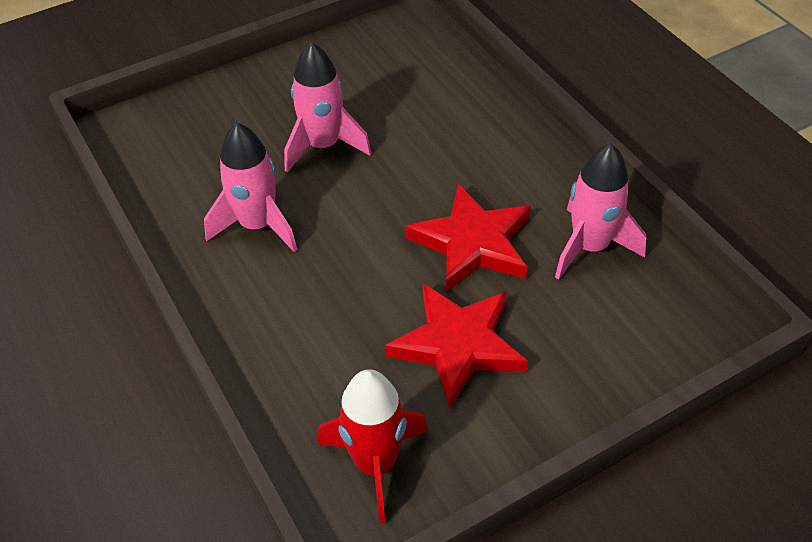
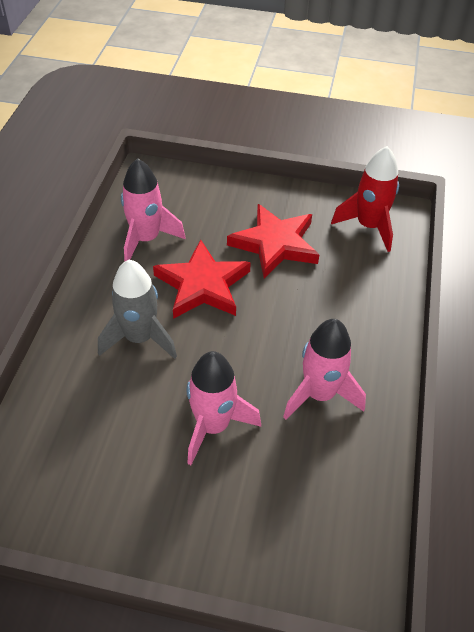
camera: 140 degrees left, 0 degrees up
none -> grey rocket [98,260,177,359]

